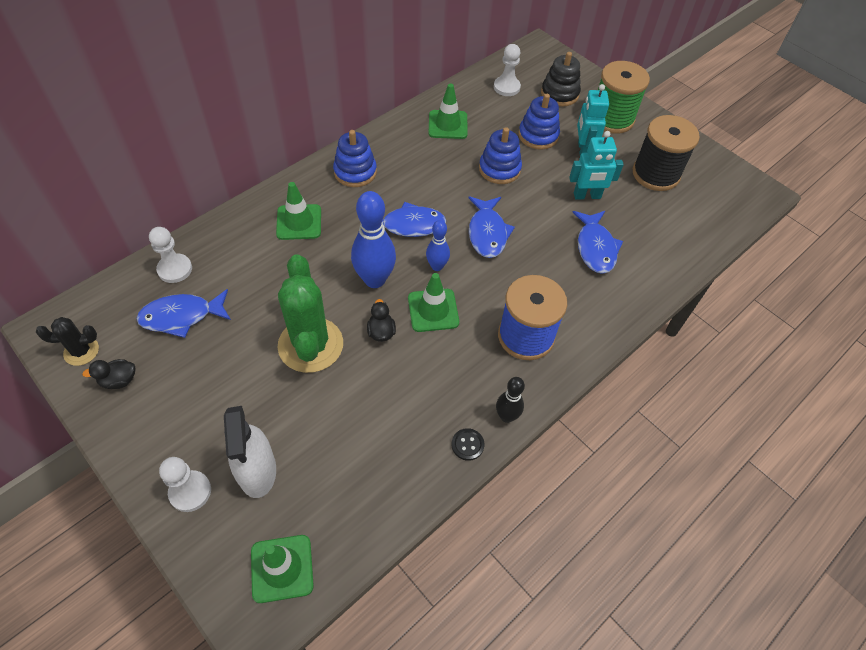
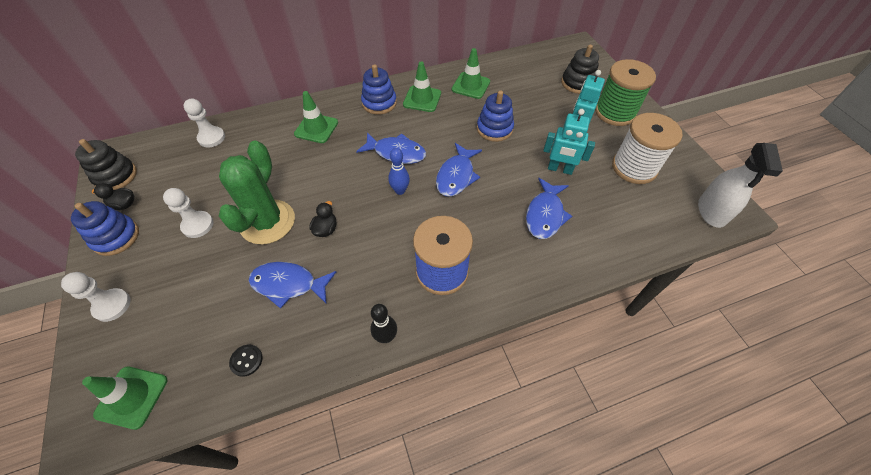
camera: 25 degrees right, 0 degrees up
black cactus [36,317,99,366] -> black stacking toy [75,139,137,190]
blue fish [137,289,231,338] -> blue fish moved to [249,262,336,309]
white spray bottle [224,406,276,498] -> white spray bottle moved to [698,143,783,228]
blue bowling pin [351,191,396,288] -> none
green traffic cone [408,273,459,332] -> green traffic cone moved to [403,62,441,112]
black button [452,428,484,461] -> black button moved to [229,345,263,377]
white pawn [494,44,521,96] -> white pawn moved to [163,188,214,238]
blue stacking toy [519,94,560,150] -> blue stacking toy moved to [71,201,139,256]
black spool [633,115,700,191] -> white spool [612,113,683,184]

